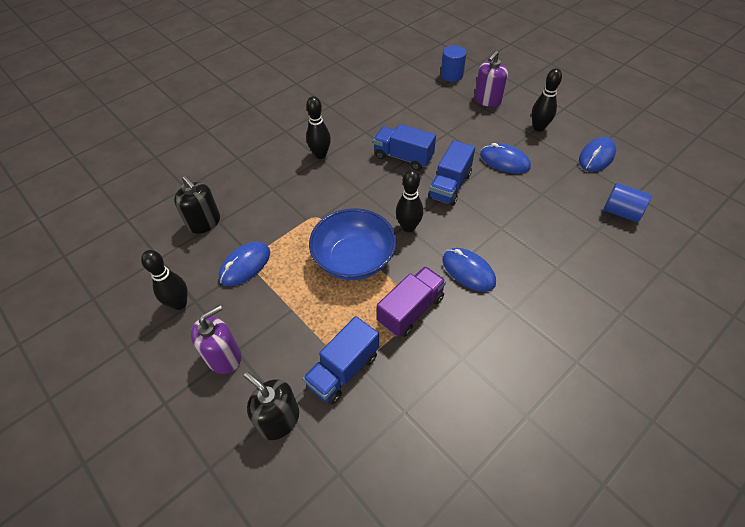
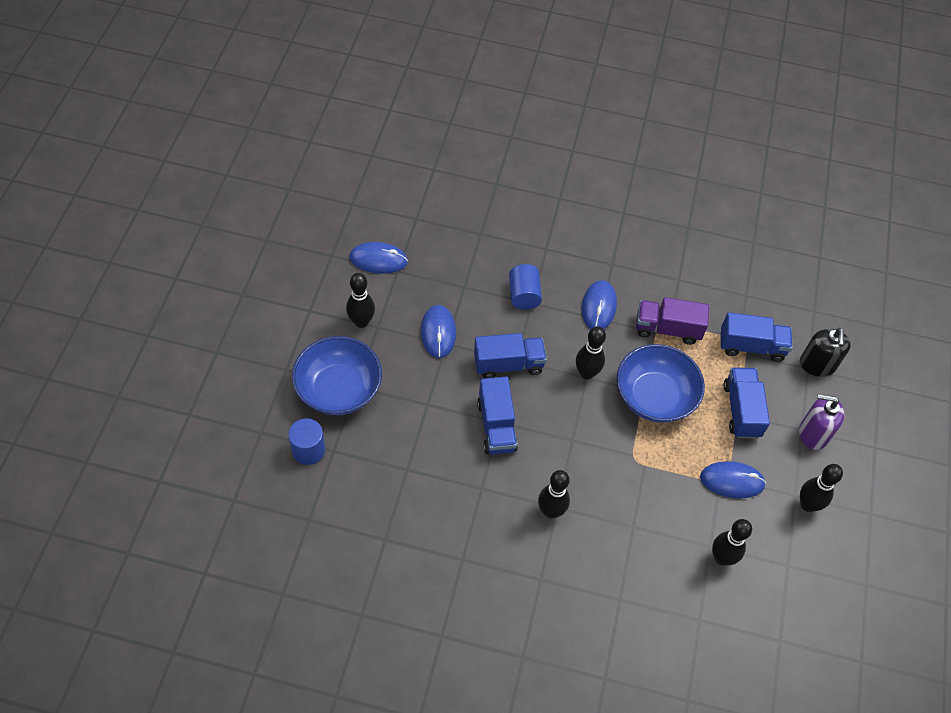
camera: 130 degrees left, 5 degrees up
black soap dispenser [174,176,220,234] -> black bowling pin [712,519,752,566]
purple soap dispenser [474,50,508,107] -> blue bowl [292,336,382,415]
blue cylinder [604,183,651,222] -> blue cylinder moved to [509,264,542,310]
none -> blue truck [723,368,770,439]

